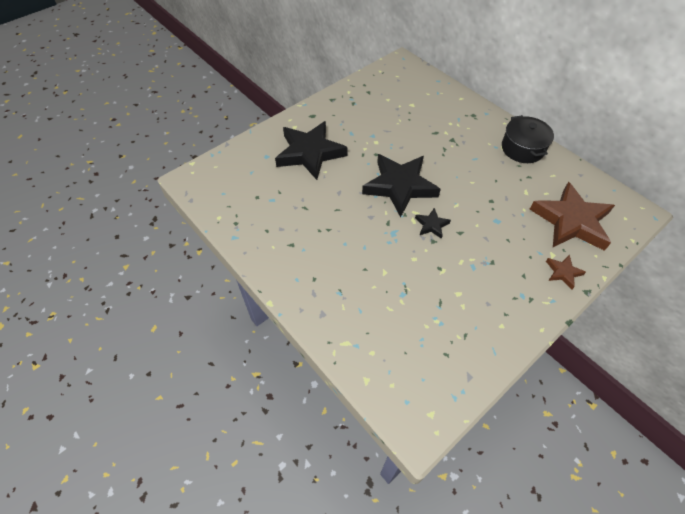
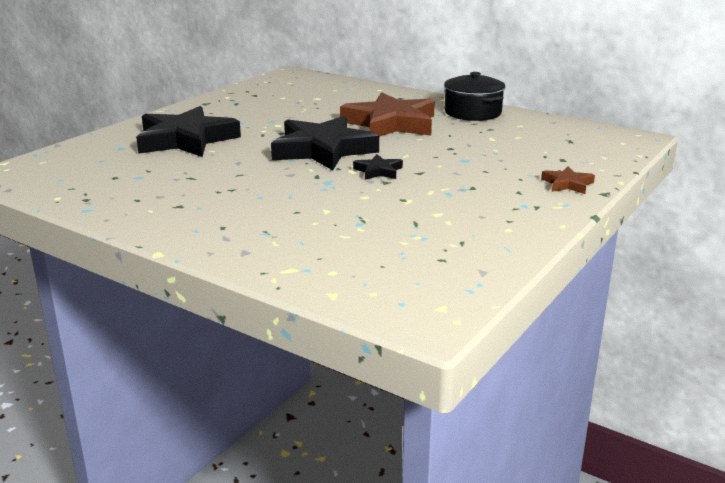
camera: 15 degrees left, 30 degrees down
brown star [530,182,615,251] -> brown star moved to [340,92,435,137]

